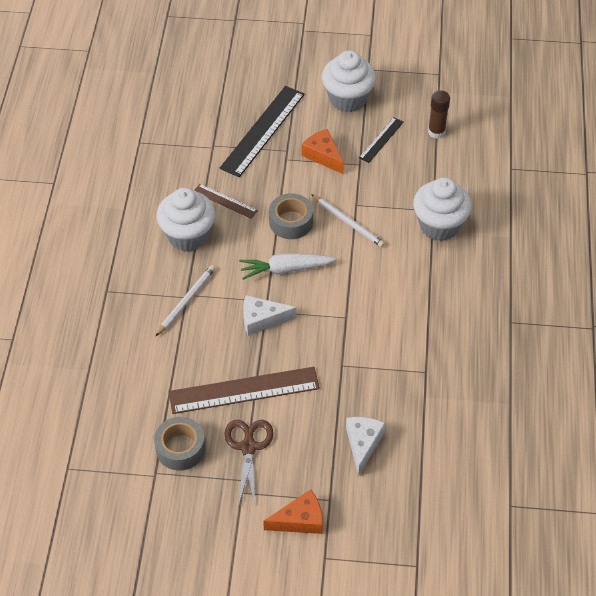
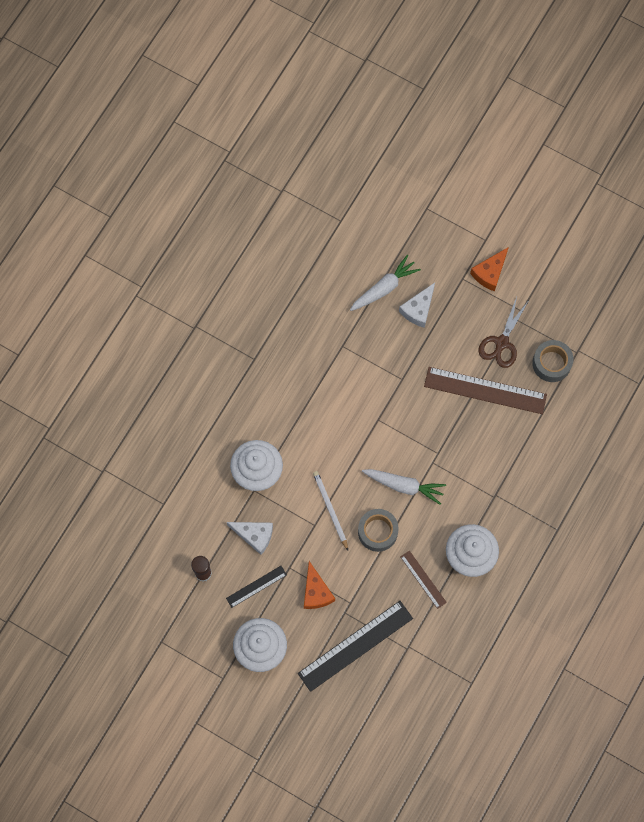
camera: 155 degrees left, 20 degrees up
white pencil [156,265,215,336] -> none
white cheese [243,295,297,336] -> white cheese moved to [227,522,273,555]
orange cheese [263,490,323,534] -> orange cheese turned 60 degrees counterclockwise [470,247,509,291]
none -> white carrot [350,255,421,311]

